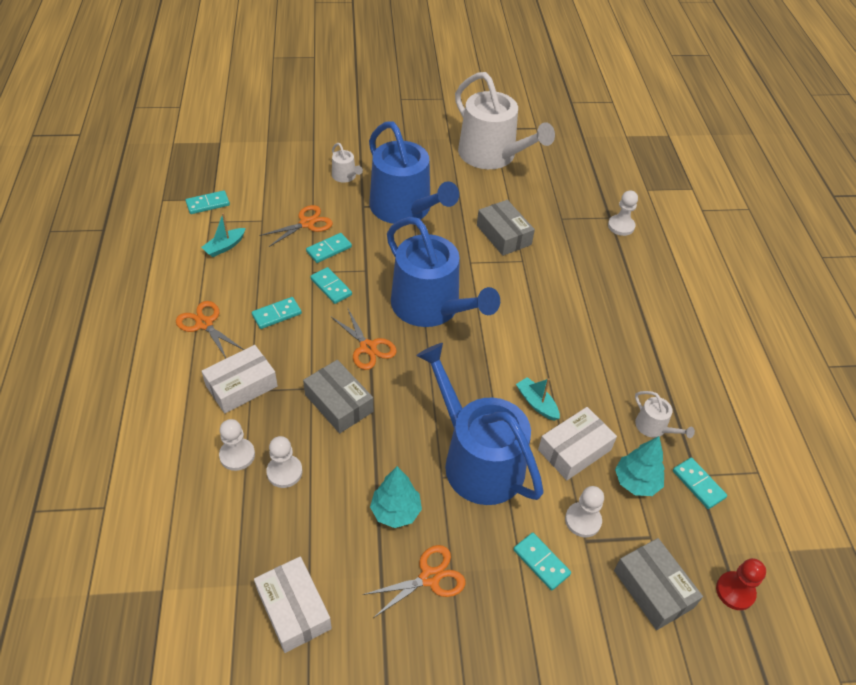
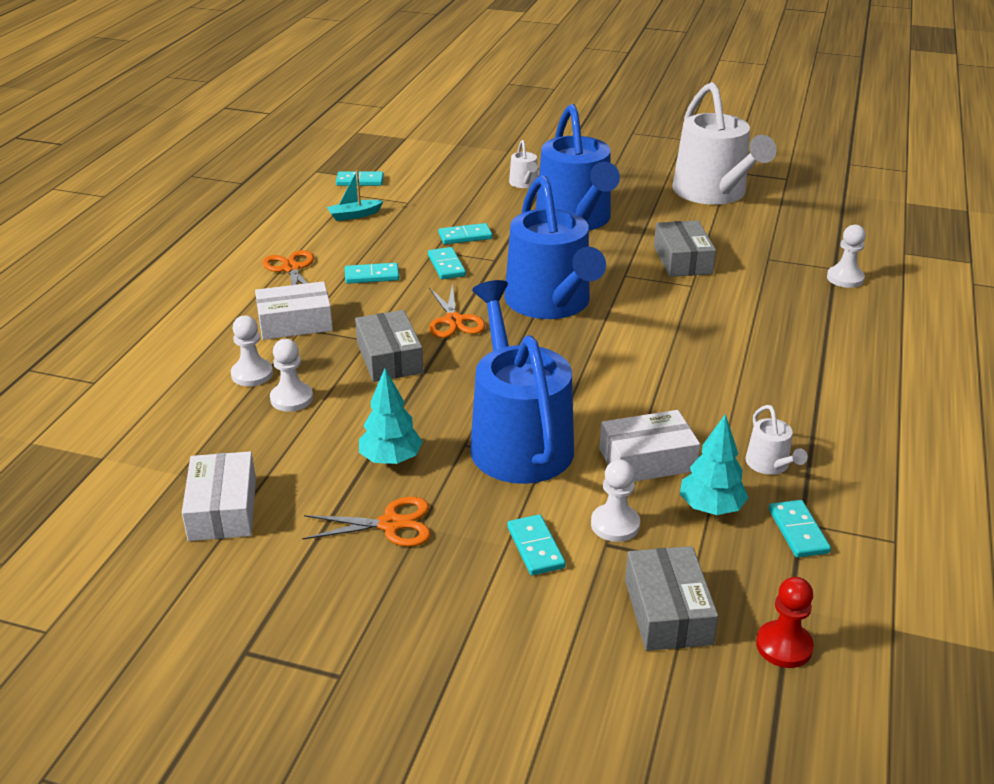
camera: 25 degrees right, 15 degrees down
orange scissors [259,205,333,247] -> none
turquoise boat [516,377,560,421] -> none

